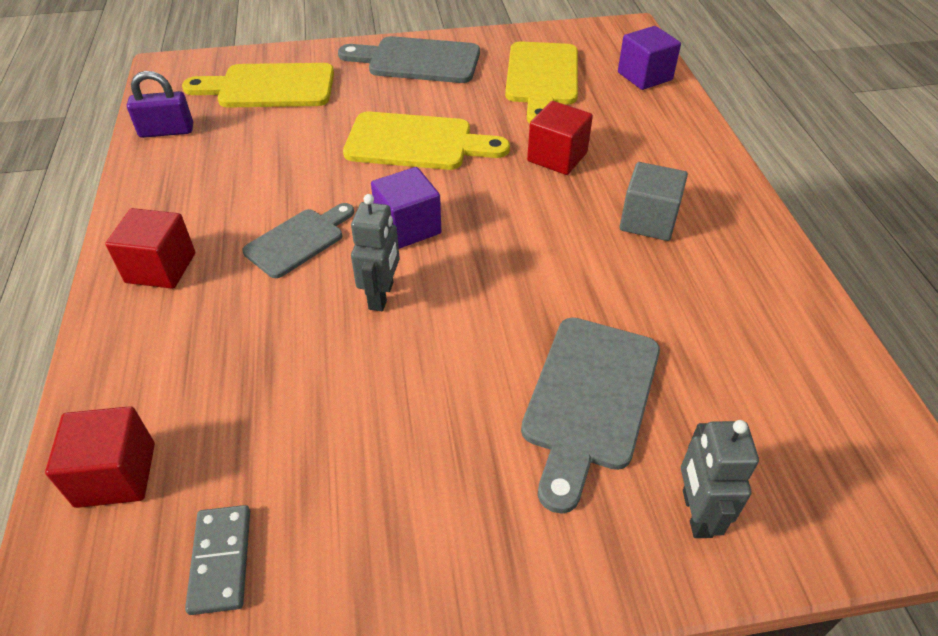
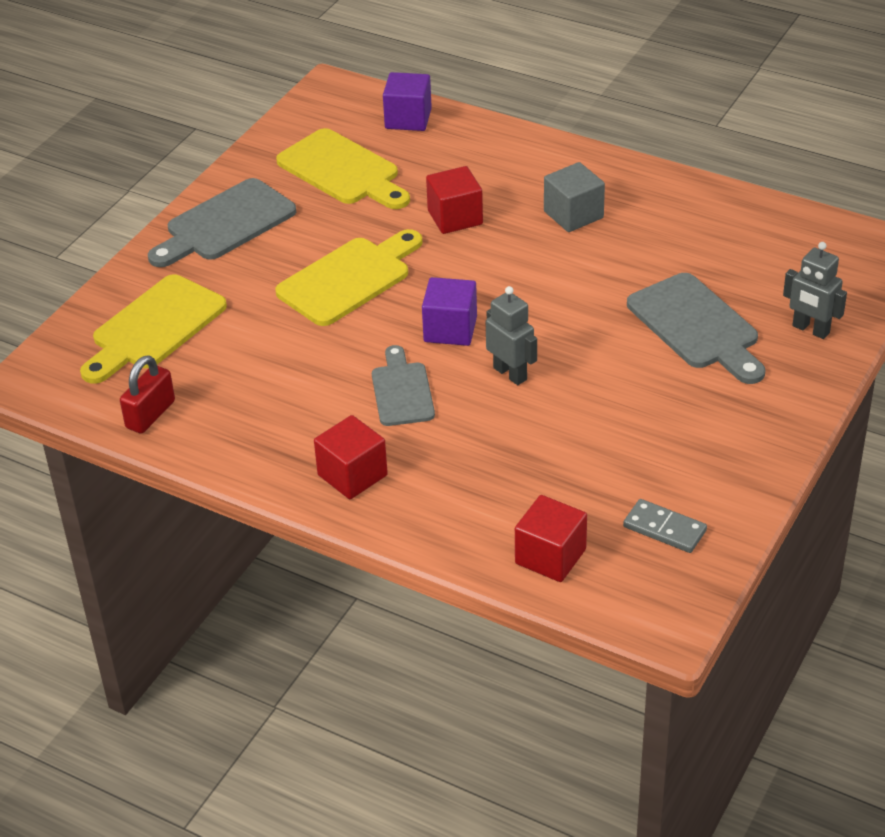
camera: 50 degrees left, 5 degrees down
purple padlock [127,71,193,138] -> red padlock [120,355,175,434]

